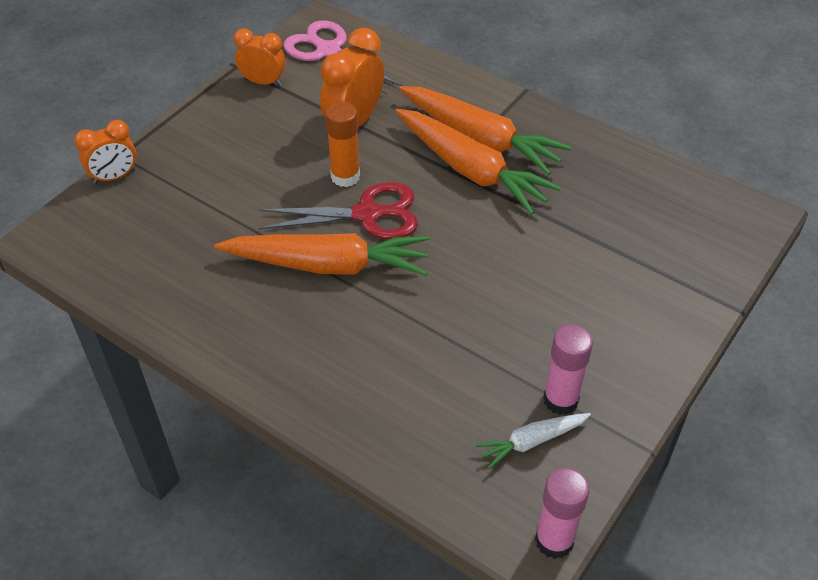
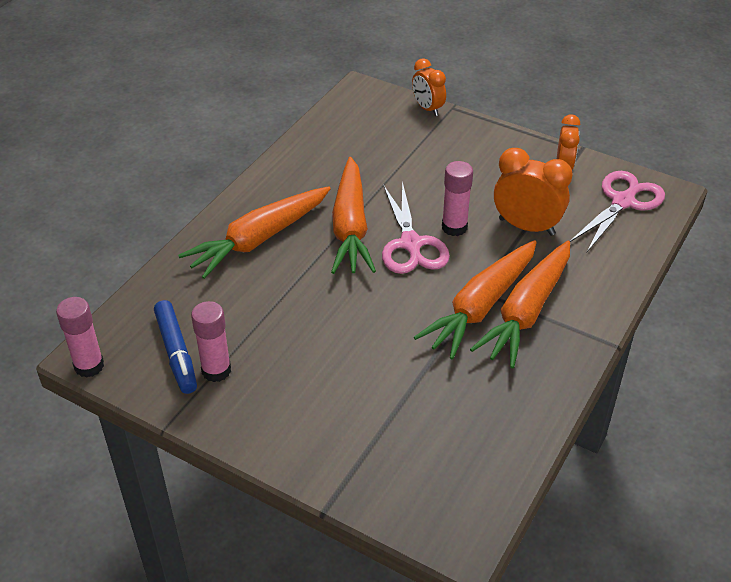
camera: 85 degrees right, 5 degrees down
red scissors [259,182,418,239] -> pink scissors [382,181,450,274]
orange glue stick [325,102,360,187] -> pink glue stick [442,161,473,236]
white carrot [475,413,591,469] -> blue marker [154,300,197,394]
none -> orange carrot [178,186,330,279]

